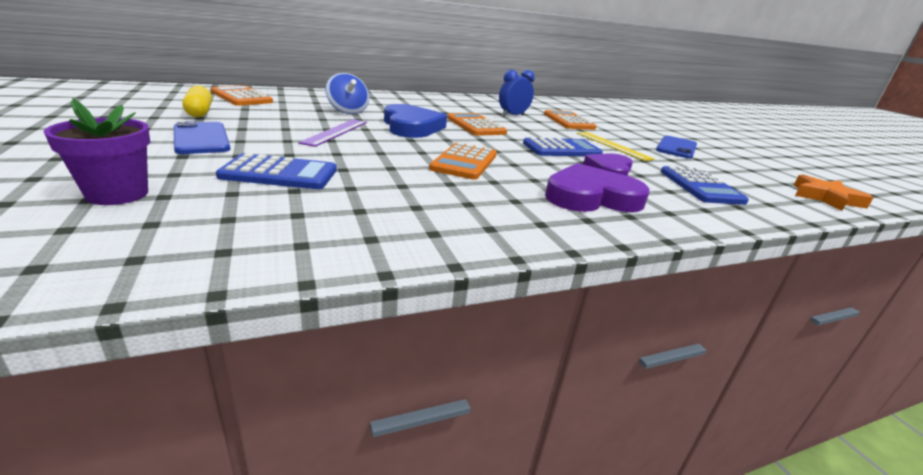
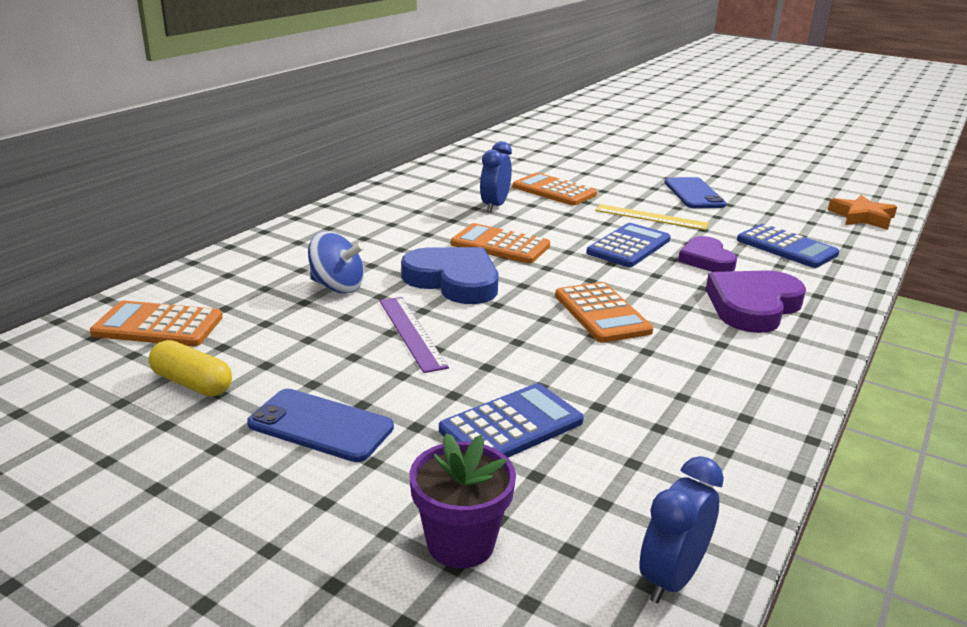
camera: 35 degrees left, 0 degrees up
none -> blue clock [639,456,724,603]

